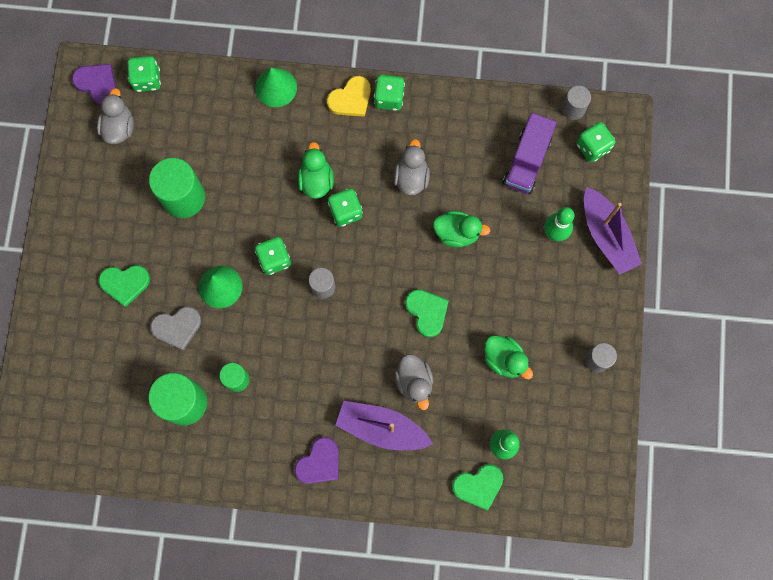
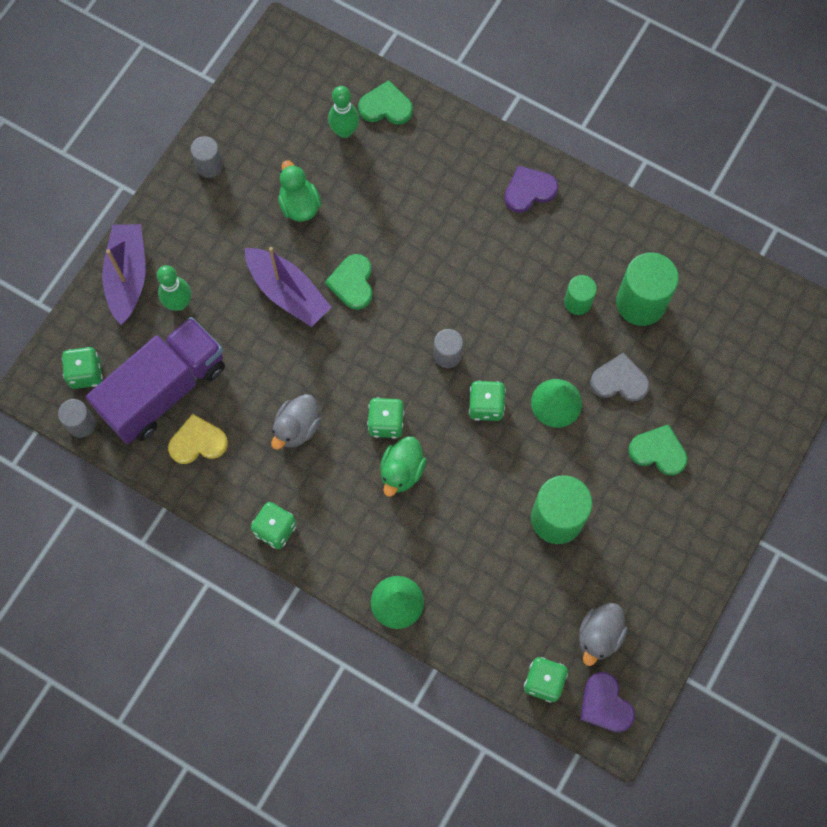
camera: 155 degrees left, 5 degrees down
yellow heart [327,76,371,117] -> yellow heart moved to [168,414,228,464]
purple boat [335,401,433,450] -> purple boat moved to [245,247,332,327]
grey duck [394,354,433,410] -> none
green duck [433,211,490,247] -> none
purple truck [503,113,557,194] -> purple truck [86,317,225,444], size x1.52

